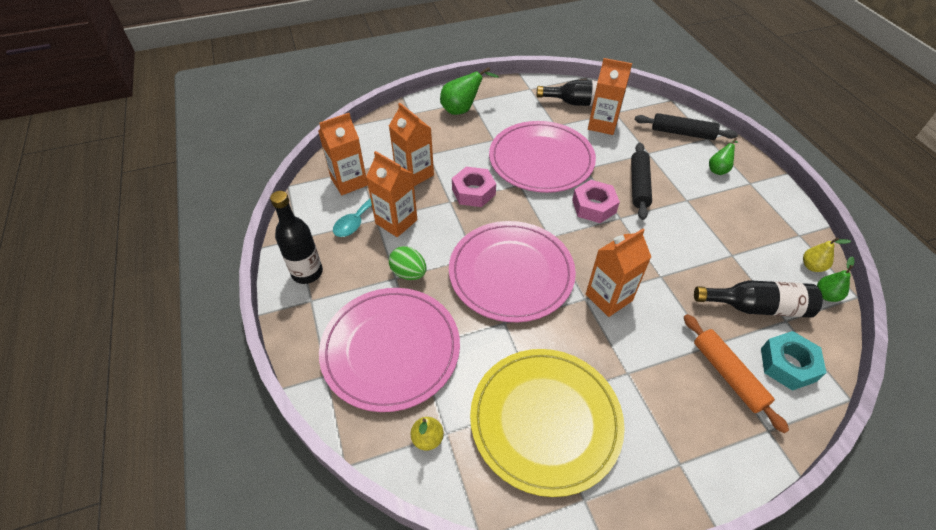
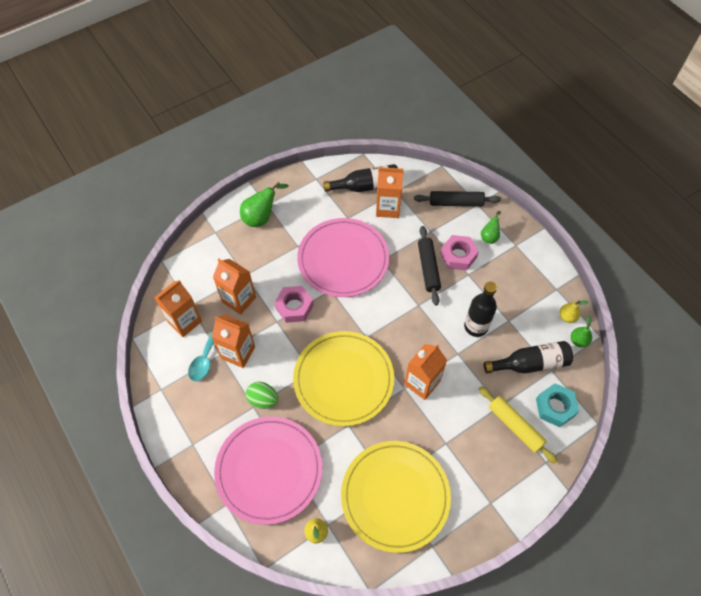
camera: 15 degrees left, 10 degrees up
black bottle [270,191,323,284] -> black bottle moved to [464,282,497,337]
pink plate [449,221,576,322] -> yellow plate [293,331,394,426]
pink nut [572,180,620,223] -> pink nut moved to [440,235,479,271]
orange rolling pin [684,314,789,433] -> yellow rolling pin [479,386,558,464]

